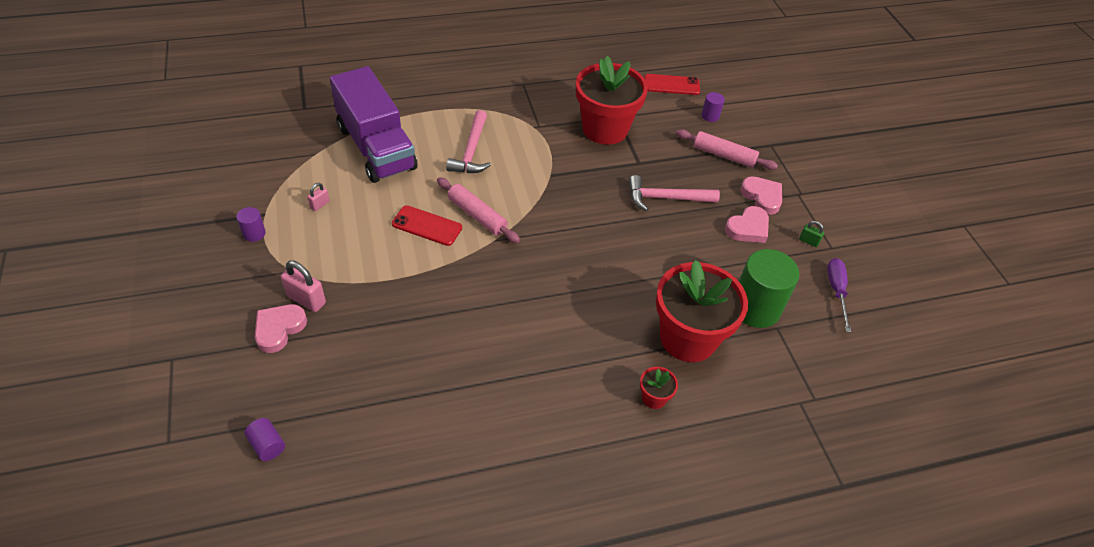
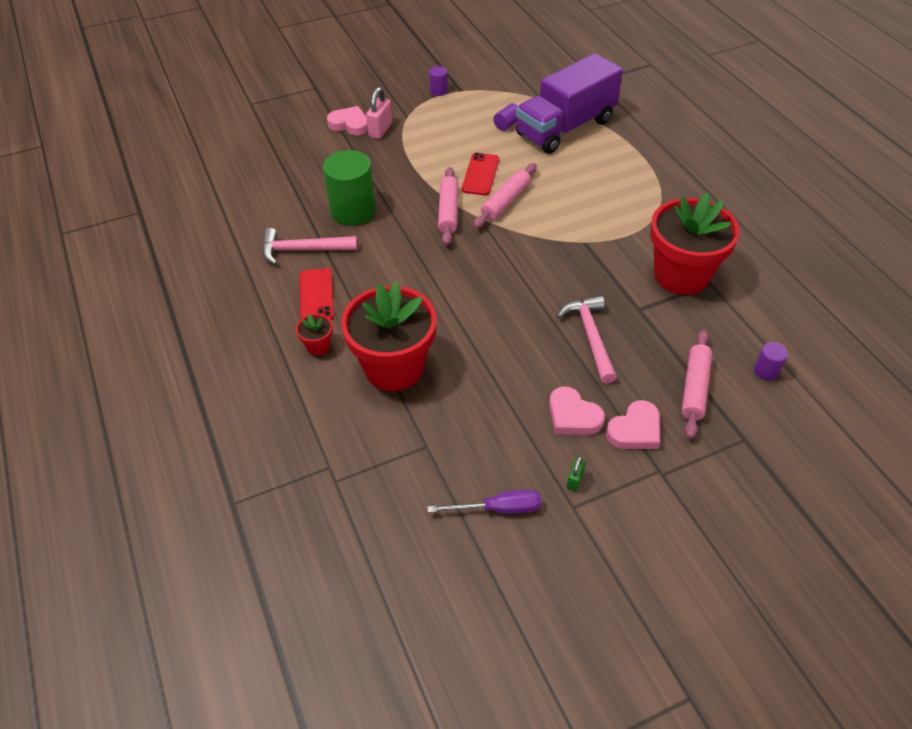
camera: 85 degrees right, 0 degrees up
purple cylinder [244,418,285,461] -> purple cylinder moved to [493,103,518,131]
pink padlock [307,183,330,211] -> none
pink hammer [446,110,491,173] -> pink hammer moved to [262,228,357,265]
red phone [644,74,700,95] -> red phone moved to [300,268,334,320]
green cylinder [739,249,799,328] -> green cylinder moved to [323,150,376,226]
none -> pink rolling pin [438,167,458,245]

